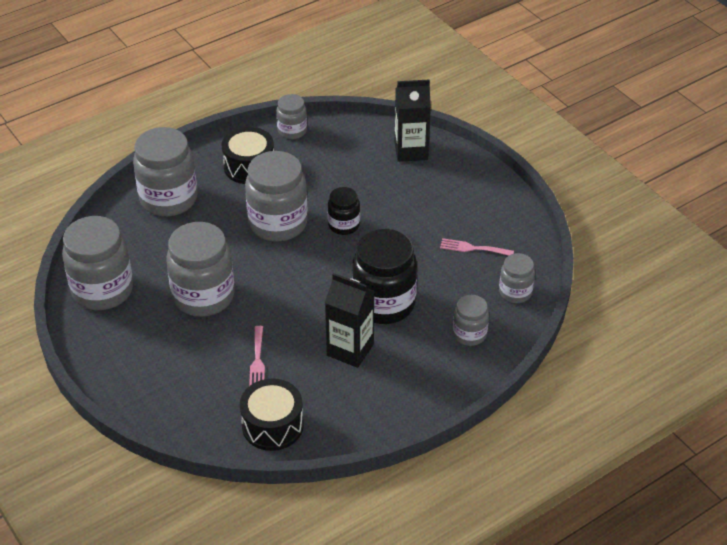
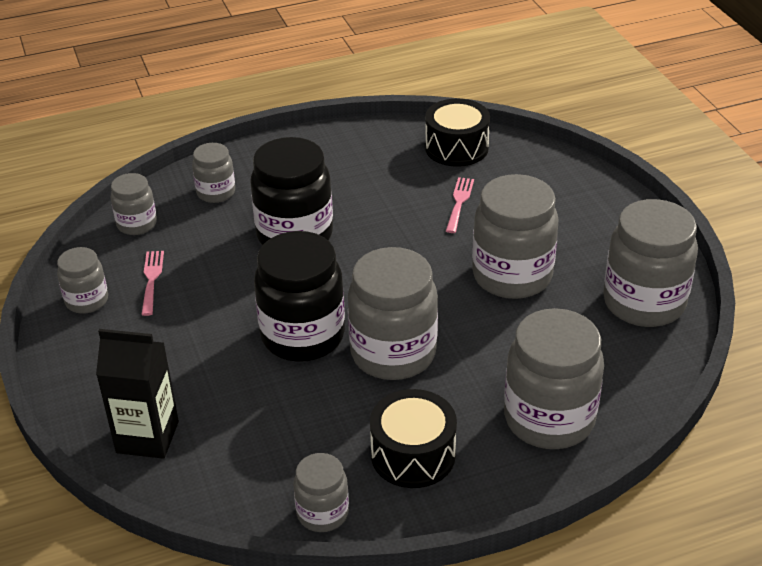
camera: 165 degrees left, 5 degrees down
black carton [325,273,374,368] -> none
black jar [328,187,360,235] -> black jar [254,231,345,362], size x1.87
pink fork [440,238,514,256] -> pink fork turned 120 degrees counterclockwise [141,251,164,316]
none -> grey jar [57,247,108,314]

